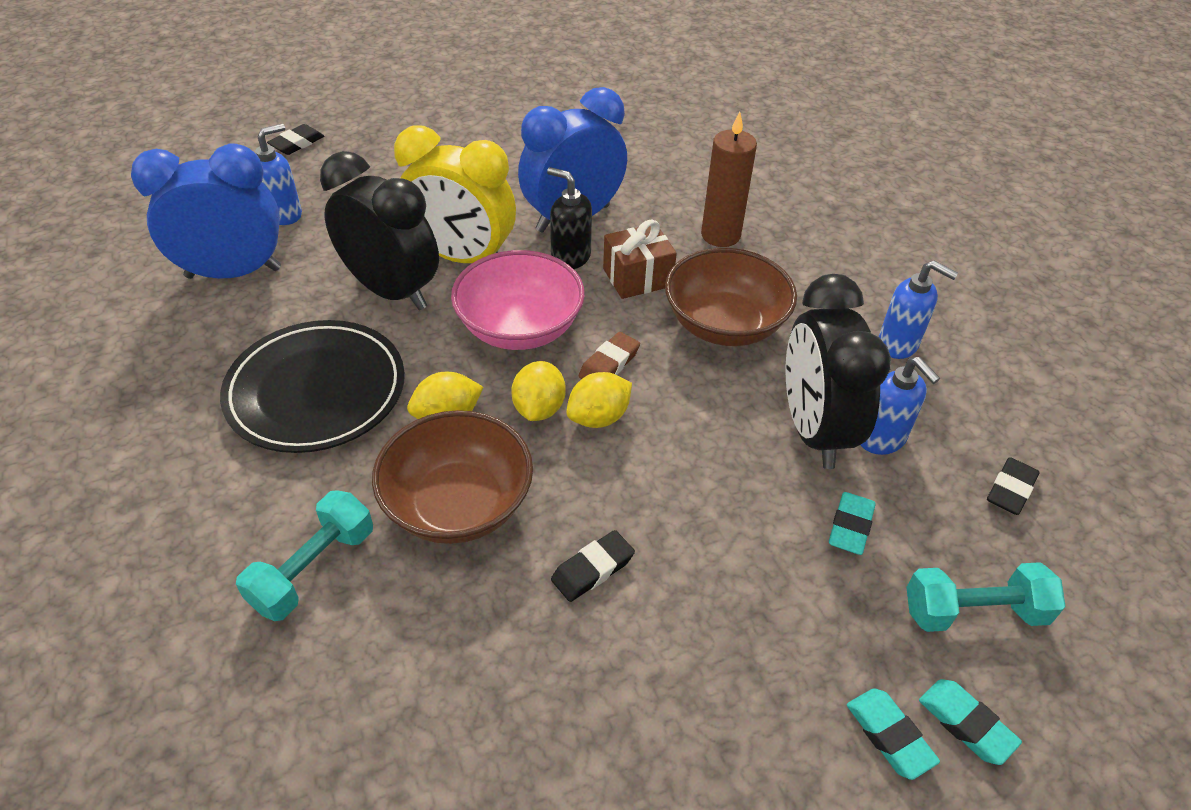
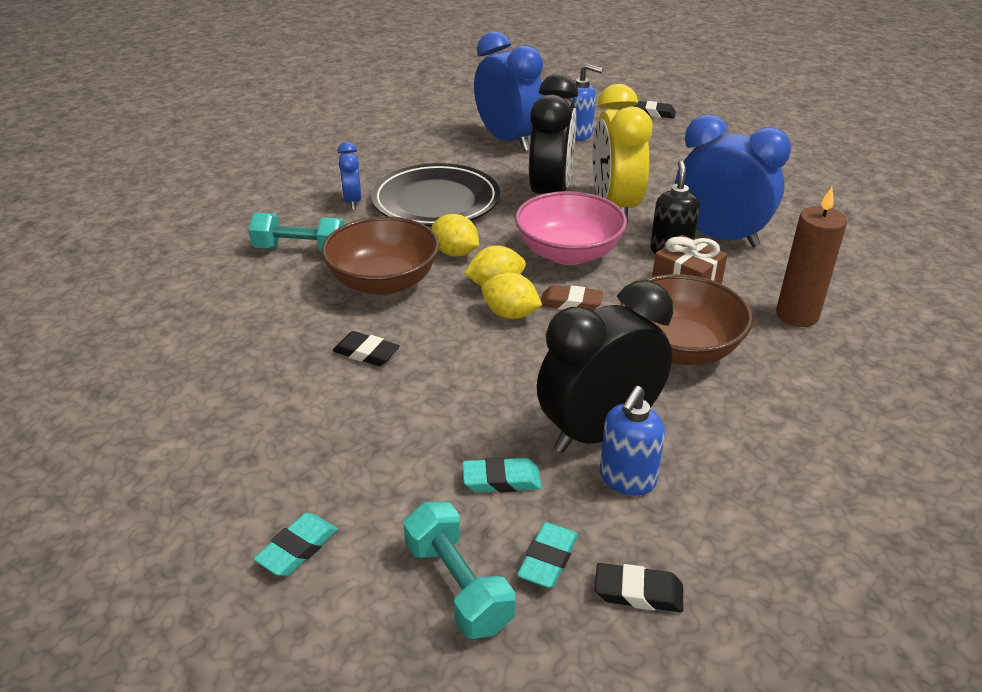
camera: 65 degrees right, 10 degrees down
blue soap dispenser [878,261,958,359] -> none
turquoise eraser [919,679,1022,765] -> turquoise eraser moved to [517,522,578,588]
none -> blue clock [337,142,362,210]

